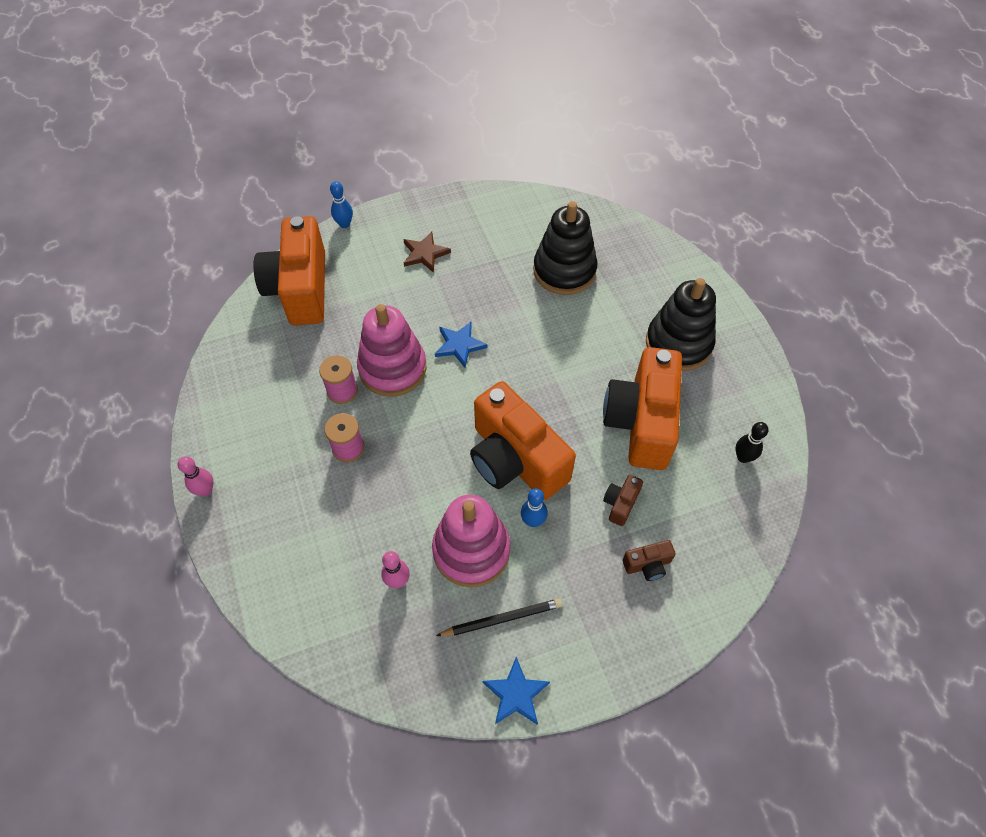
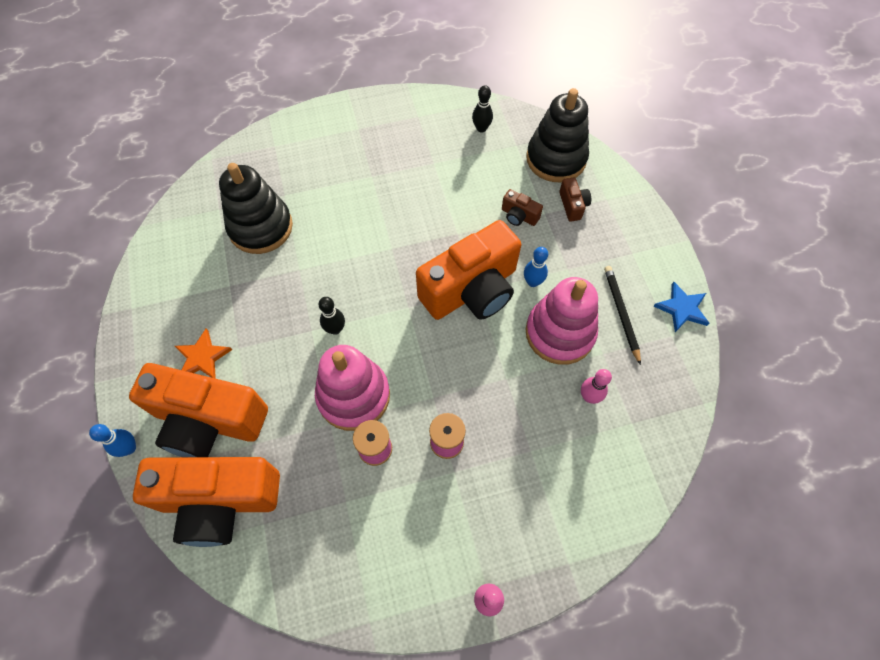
camera: 85 degrees left, 5 degrees up
brown star [403,232,451,273] -> orange star [175,328,232,379]
blue star [435,322,488,368] -> black bowling pin [319,297,345,335]
orange camera [603,347,682,470] -> orange camera moved to [129,363,268,457]
black stacking toy [646,278,716,371] -> black stacking toy moved to [526,88,589,182]

